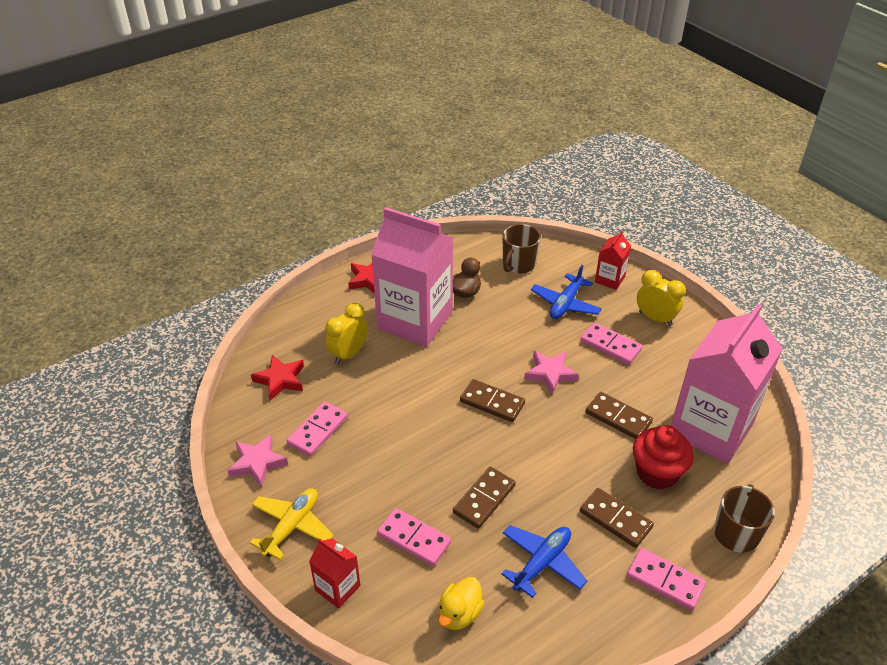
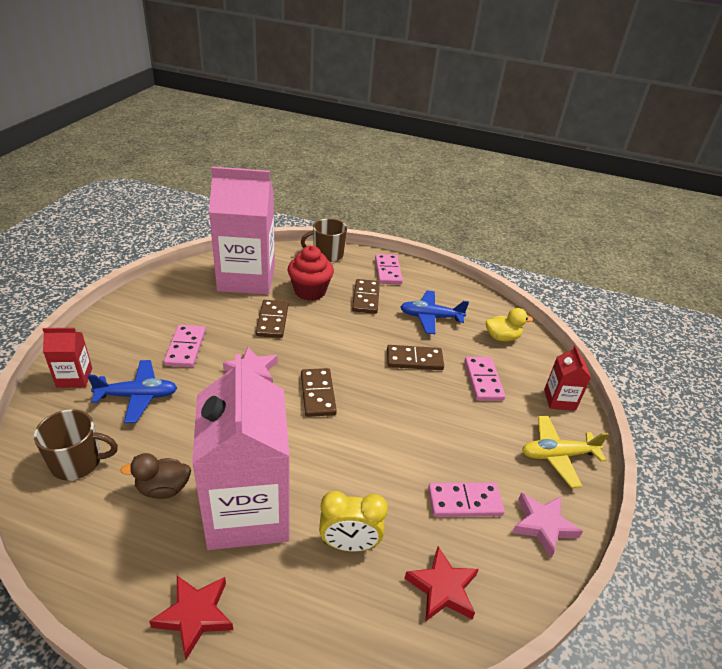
camera: 130 degrees left, 5 degrees down
yellow clock [637,270,686,326] -> none

